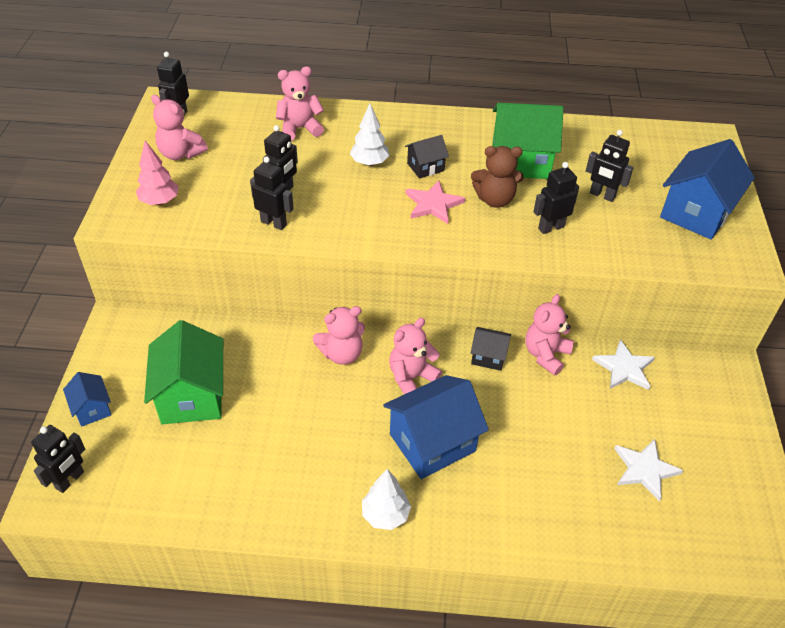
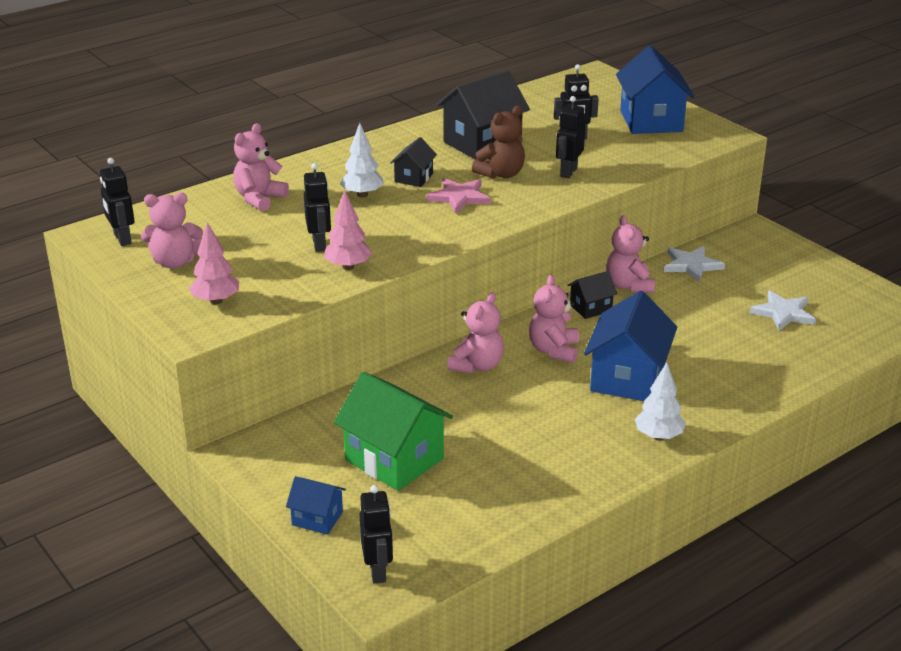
camera: 40 degrees left, 15 degrees down
black robot [250,157,294,230] -> pink tree [324,190,372,270]
green house [492,103,564,179] -> black house [436,70,530,159]

